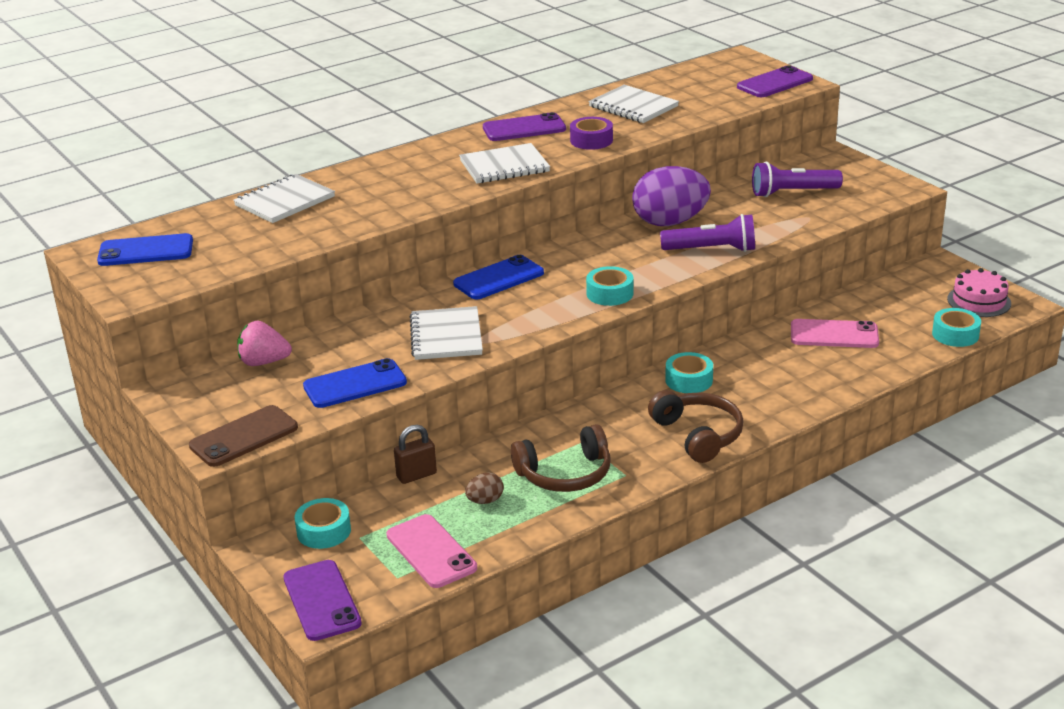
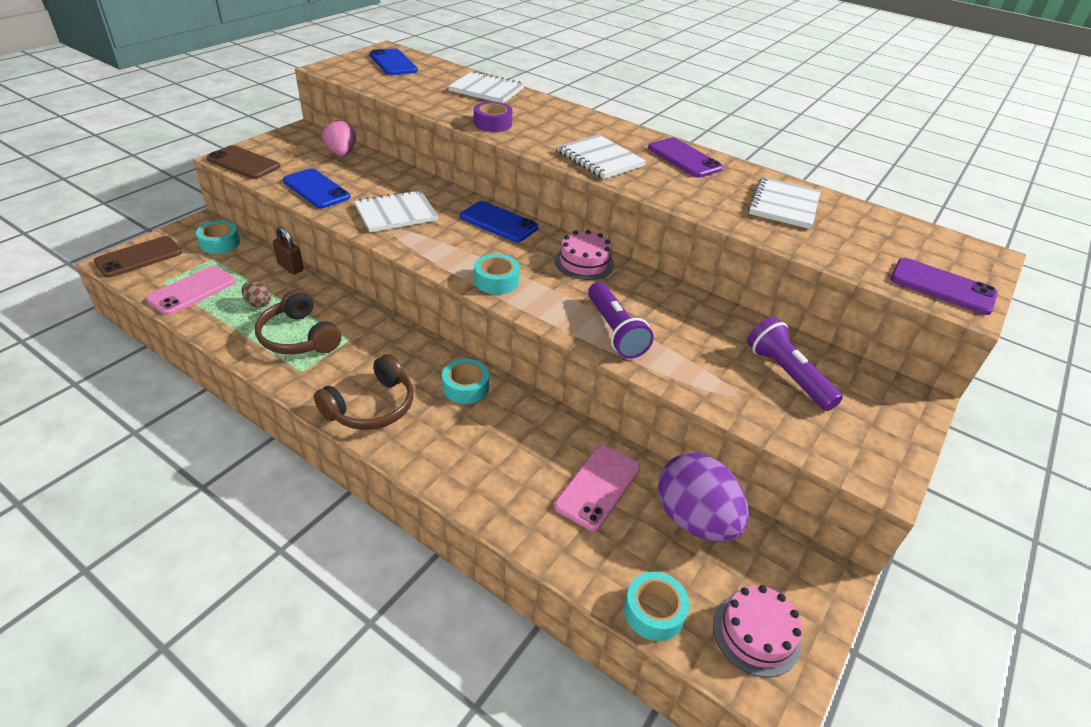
camera: 65 degrees right, 10 degrees up
purple phone [283,560,362,641] -> brown phone [94,236,182,278]
purple tape [570,117,613,150] -> purple tape moved to [474,102,512,132]
purple egg [632,166,711,226] -> purple egg moved to [658,453,749,542]
pink phone [791,319,879,348] -> pink phone turned 45 degrees clockwise [554,445,640,531]
none -> pink cake [555,230,614,280]

